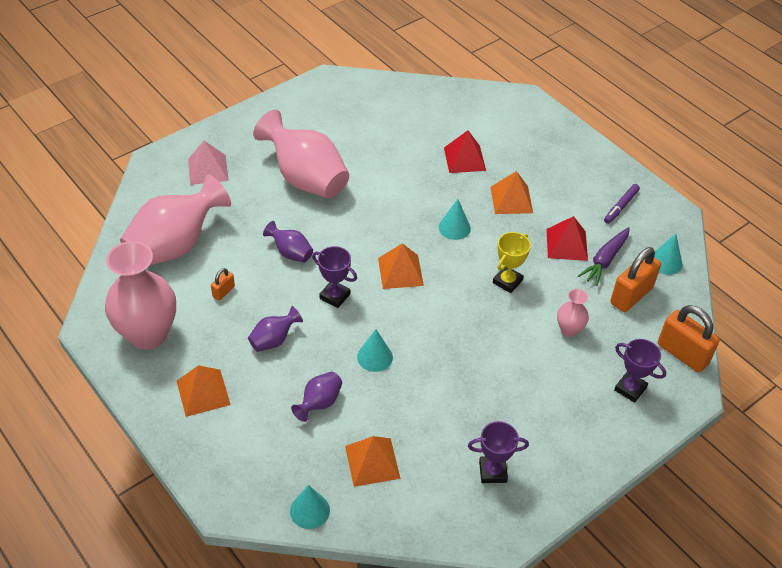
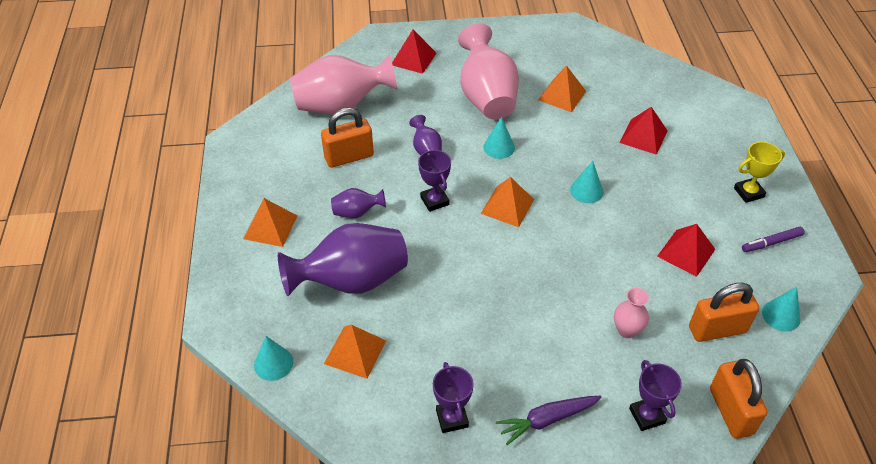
camera: 35 degrees right, 0 degrees up
pink vase [105,241,176,350] -> none
pink pyramid [188,141,229,185] -> red pyramid [392,29,436,74]
orange padlock [211,268,235,301] -> orange padlock [321,108,374,168], size x2.06
purple vase [291,372,342,422] -> purple vase [278,223,408,296], size x2.14
turquoise cone [357,329,393,372] -> turquoise cone moved to [483,117,515,159]
purple trophy [468,421,529,483] -> purple trophy turned 45 degrees clockwise [433,362,474,433]
orange pyramid [491,171,533,214] -> orange pyramid moved to [538,66,586,112]
yellow trophy [493,232,531,293] -> yellow trophy moved to [734,142,785,203]
purple carrot [578,227,630,286] -> purple carrot moved to [496,396,602,445]

